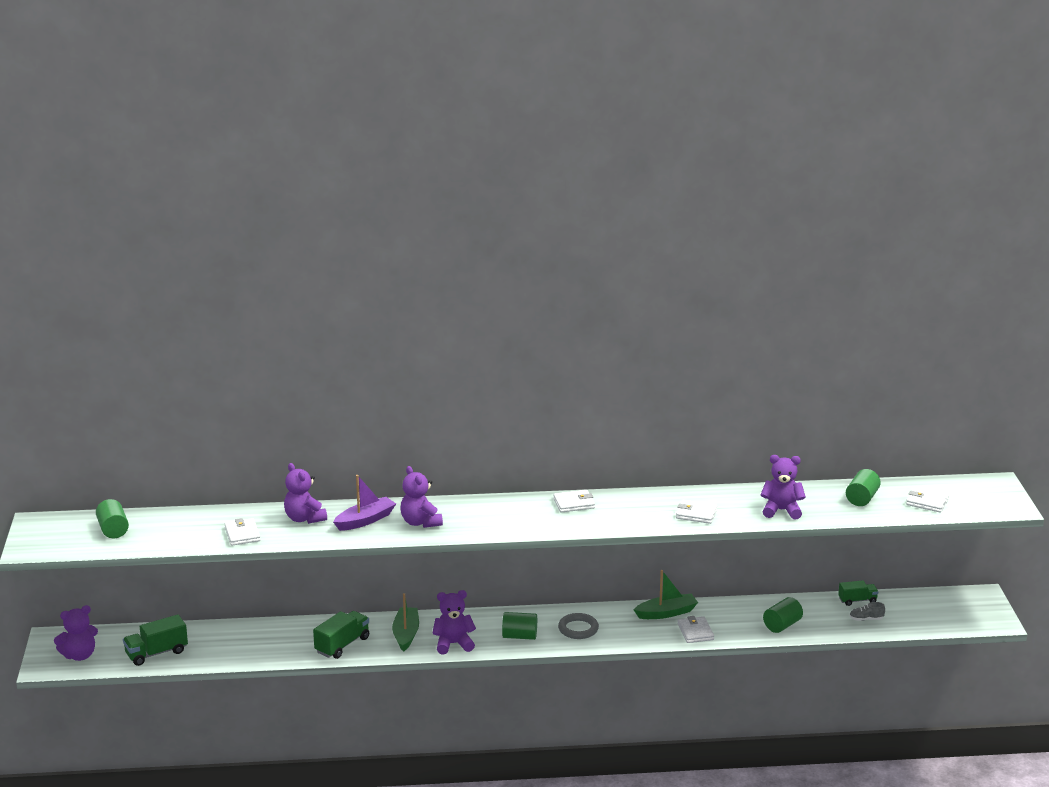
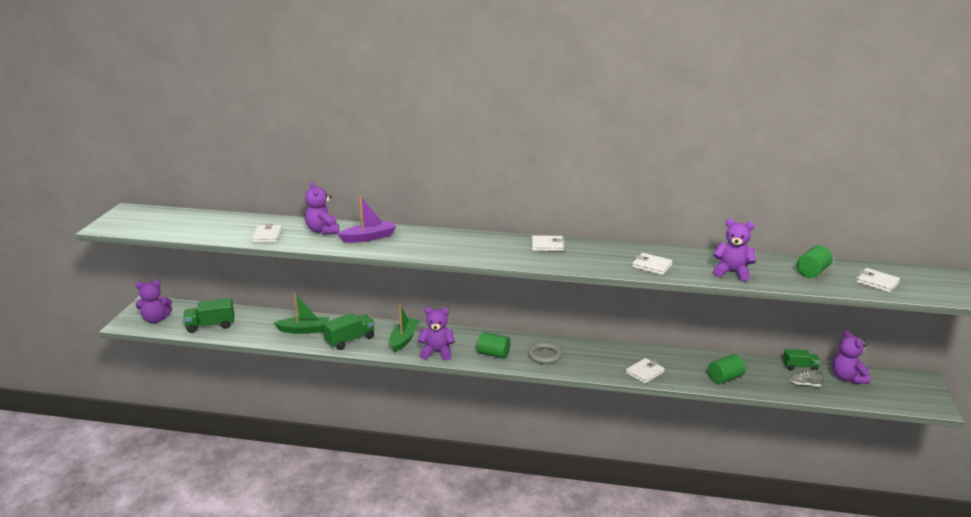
camera: 15 degrees right, 0 degrees up
green cylinder [96,499,129,538] -> none
purple teddy bear [401,466,443,528] -> purple teddy bear moved to [832,330,871,384]
green boat [633,570,698,619] -> green boat moved to [274,293,329,334]
white wallet [677,616,714,643] -> white wallet turned 45 degrees clockwise [626,358,665,384]

